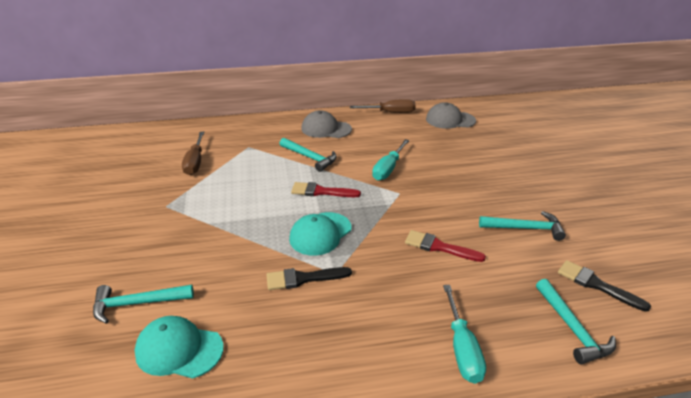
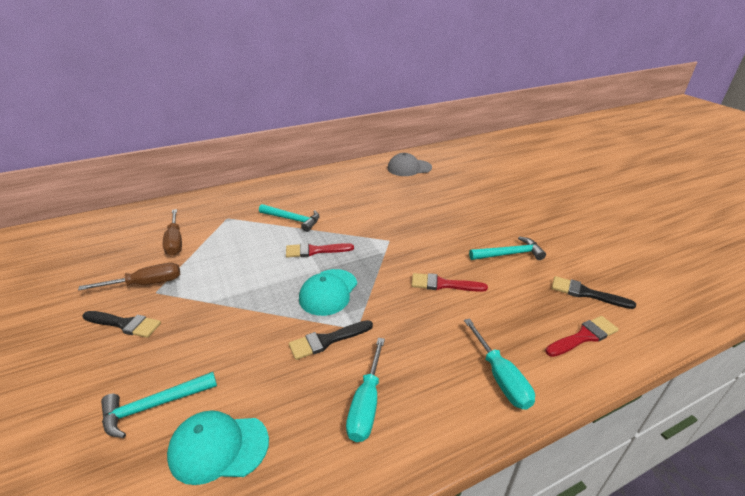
camera: 15 degrees left, 0 degrees up
grey cap [301,110,352,138] -> none
brown screwdriver [350,99,416,113] -> brown screwdriver moved to [78,263,180,291]
turquoise screwdriver [372,139,410,181] -> turquoise screwdriver moved to [346,338,385,442]
turquoise hammer [536,279,616,364] -> red brush [545,316,619,357]
none -> black brush [83,311,161,338]

